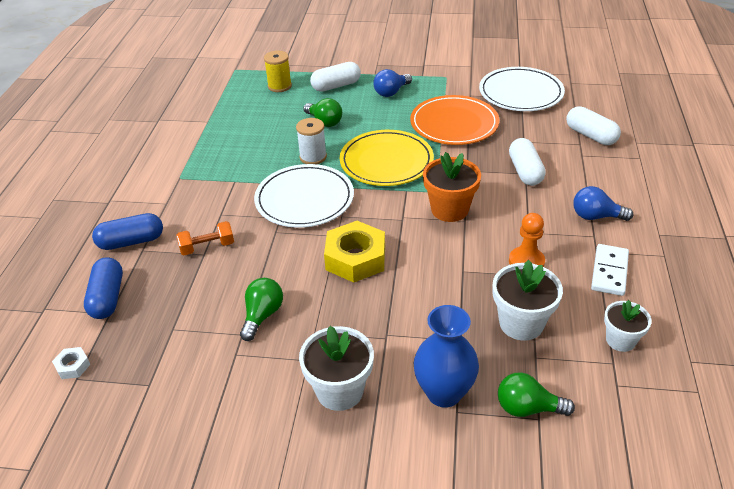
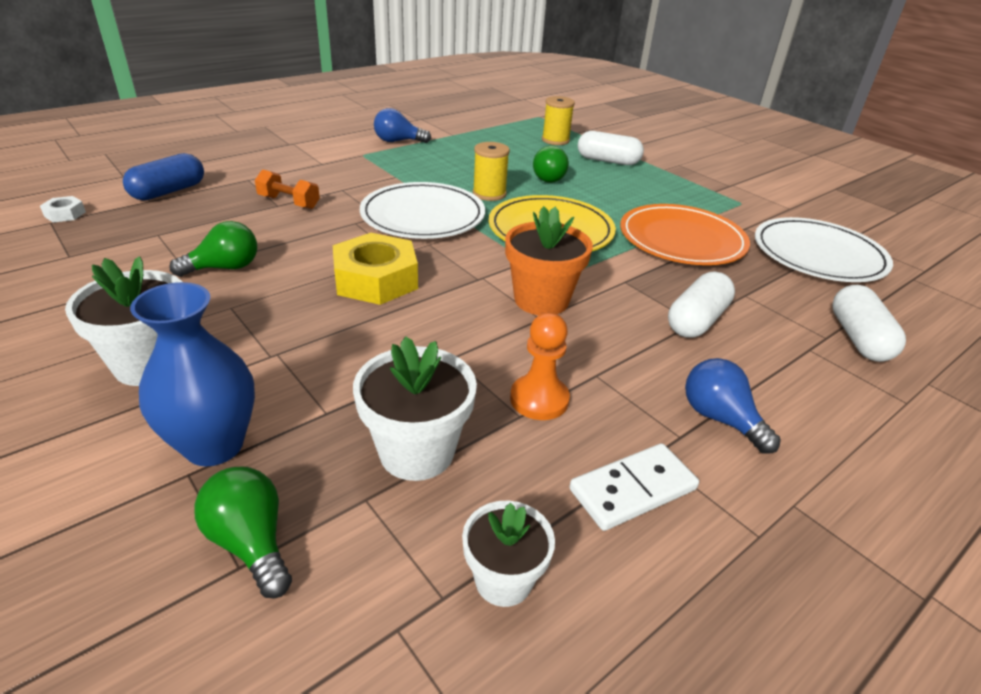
camera: 40 degrees right, 5 degrees down
blue capsule [92,213,163,250] -> none
white spool [296,118,327,164] -> yellow spool [473,142,510,201]
blue light bulb [373,69,412,97] -> blue light bulb moved to [374,108,431,143]

